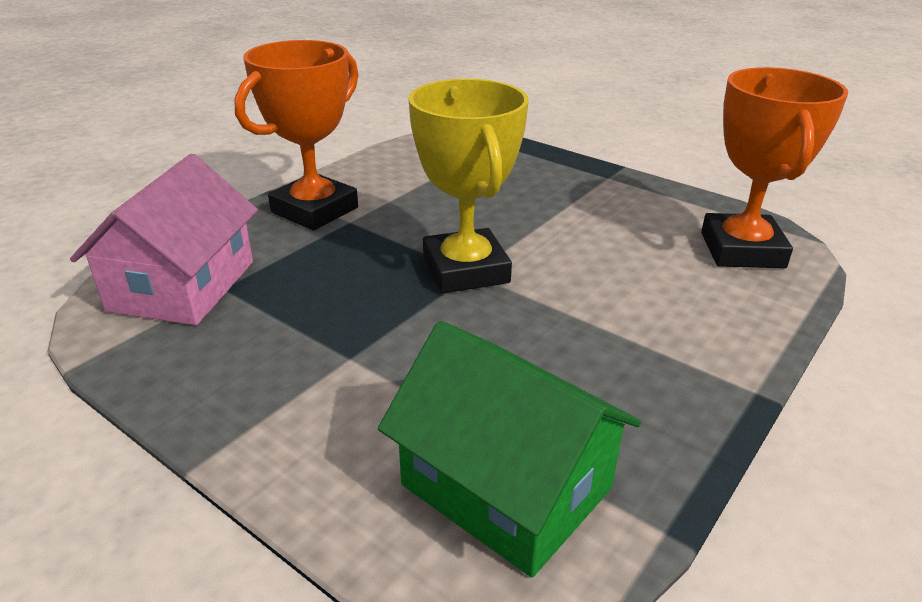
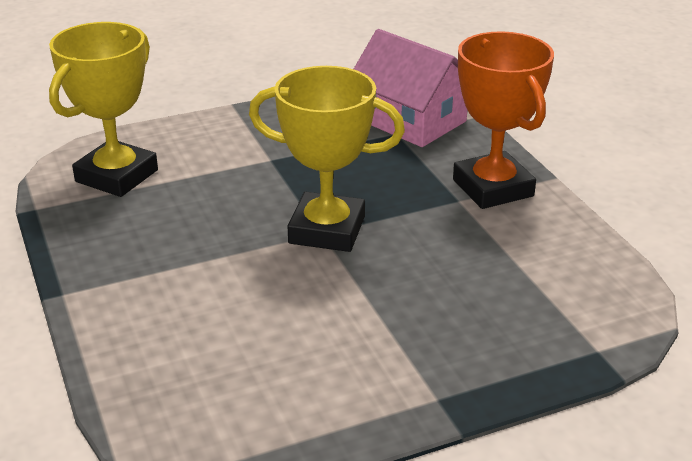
camera: 120 degrees right, 0 degrees up
green house [378,321,641,577] -> yellow trophy [49,22,158,197]
orange trophy [701,67,848,268] -> none

